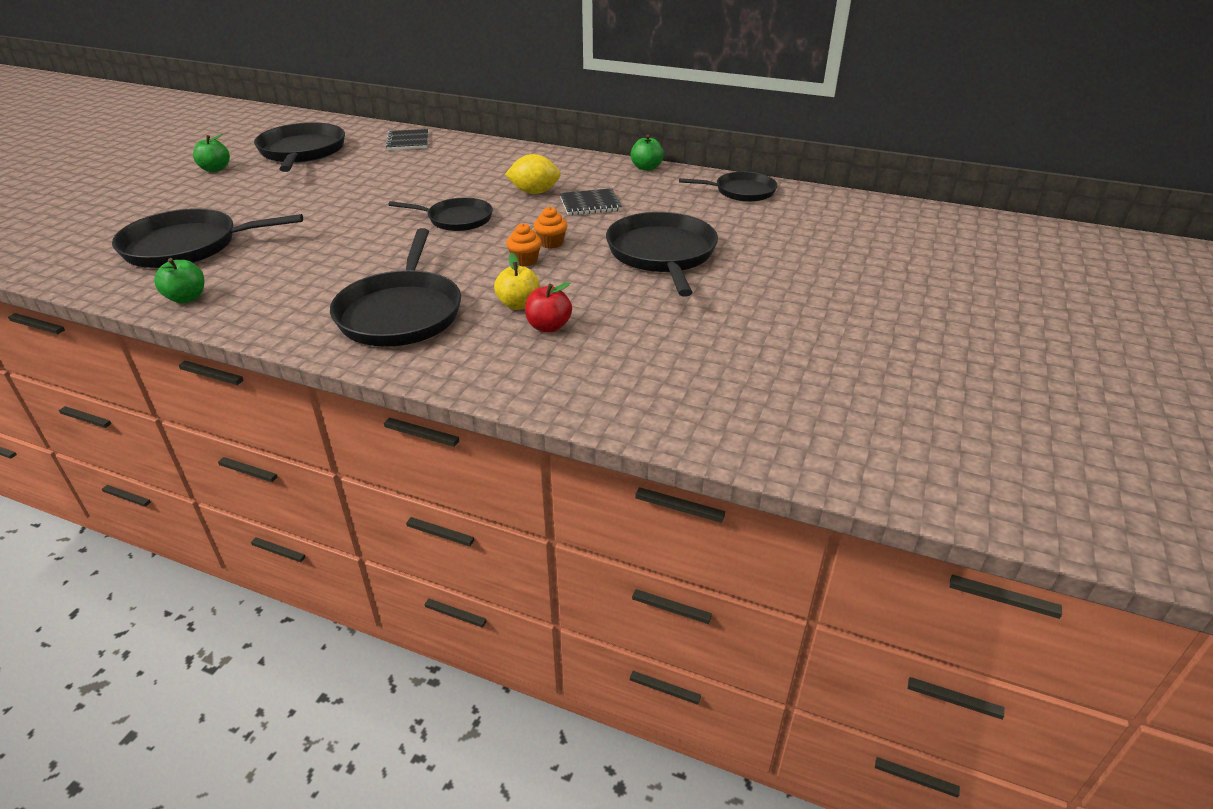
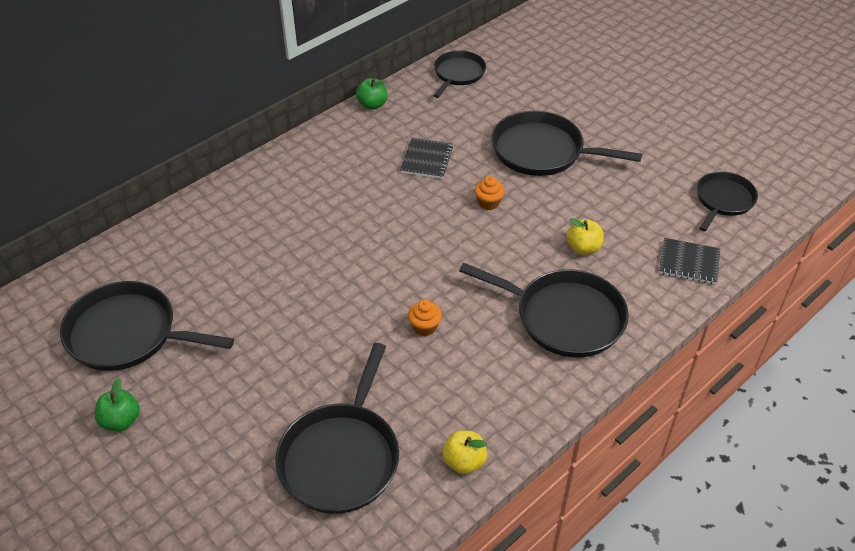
camera: 65 degrees left, 10 degrees up
green apple [154,258,204,303] -> yellow apple [442,430,487,474]
black notebook [386,129,428,150] -> black notebook moved to [659,238,720,284]
black pan [388,197,493,231] -> black pan moved to [697,171,758,231]
yellow lemon [505,154,561,194] -> none
orange cupcake [506,223,542,267] -> orange cupcake moved to [408,300,442,336]
red apple [525,282,572,332] -> none

